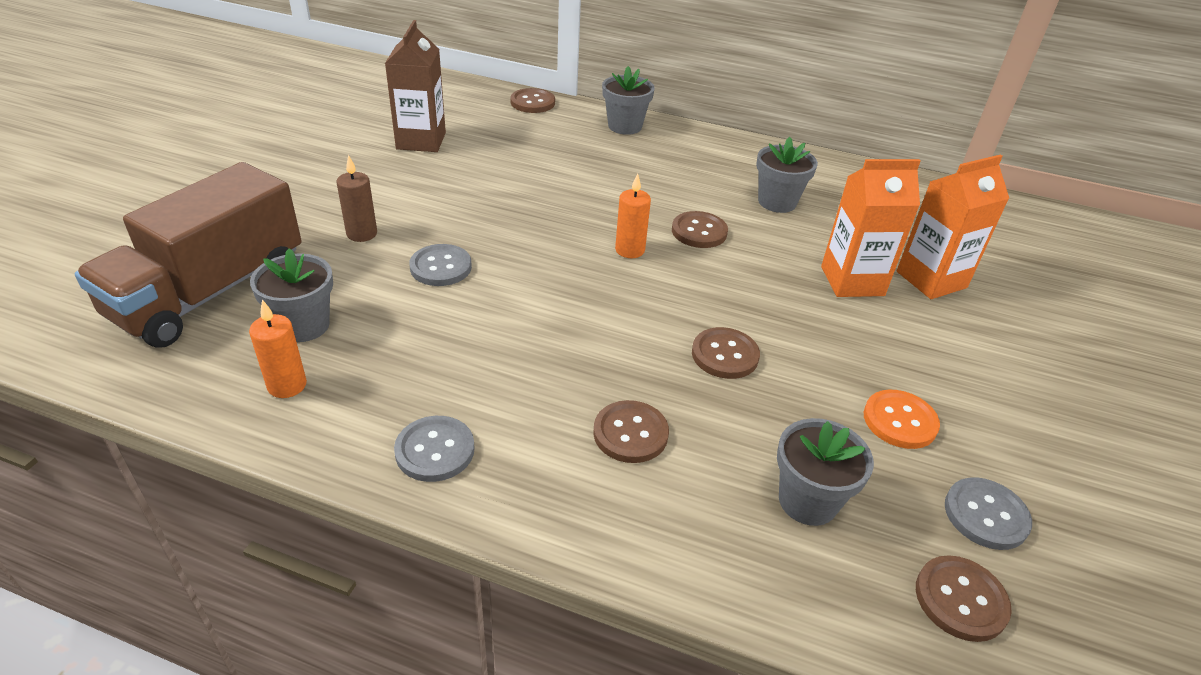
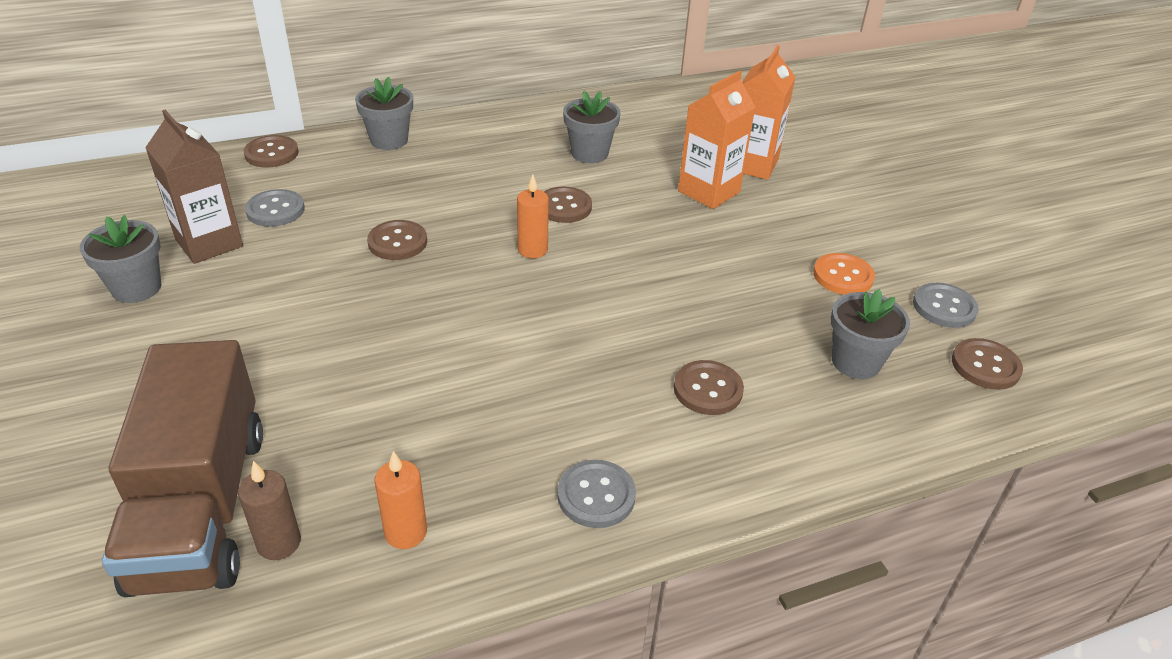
camera: 40 degrees left, 0 degrees up
grey flower pot [250,248,333,342] -> grey flower pot moved to [80,215,161,303]
brown candle [337,155,377,242] -> brown candle moved to [238,461,301,560]
grey button [409,244,472,286] -> grey button moved to [245,189,305,227]
brown button [692,327,760,379] -> brown button moved to [367,220,427,260]

